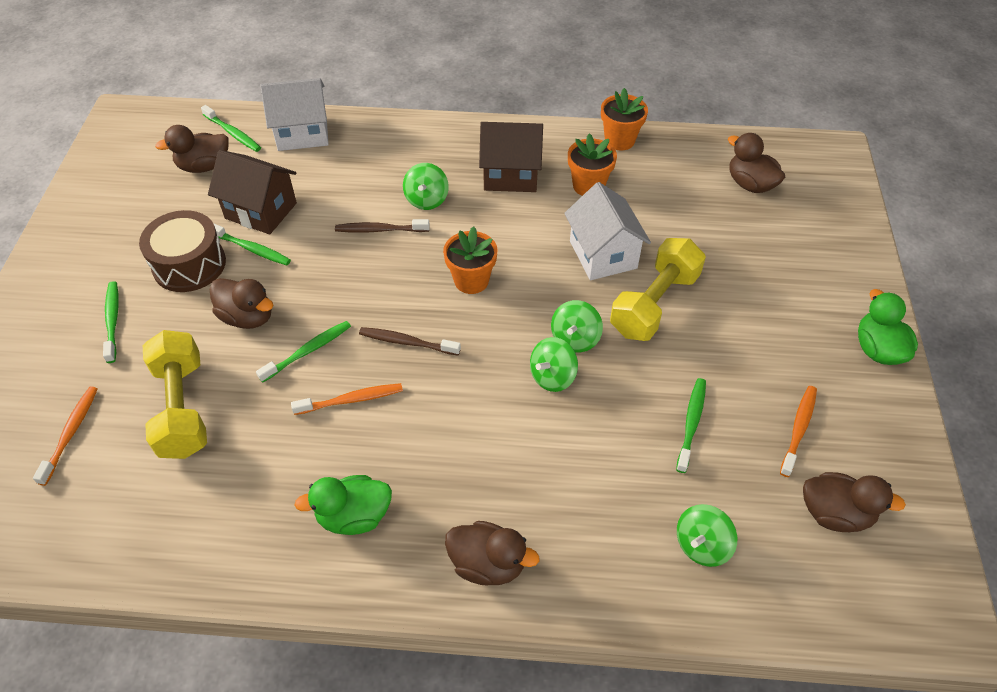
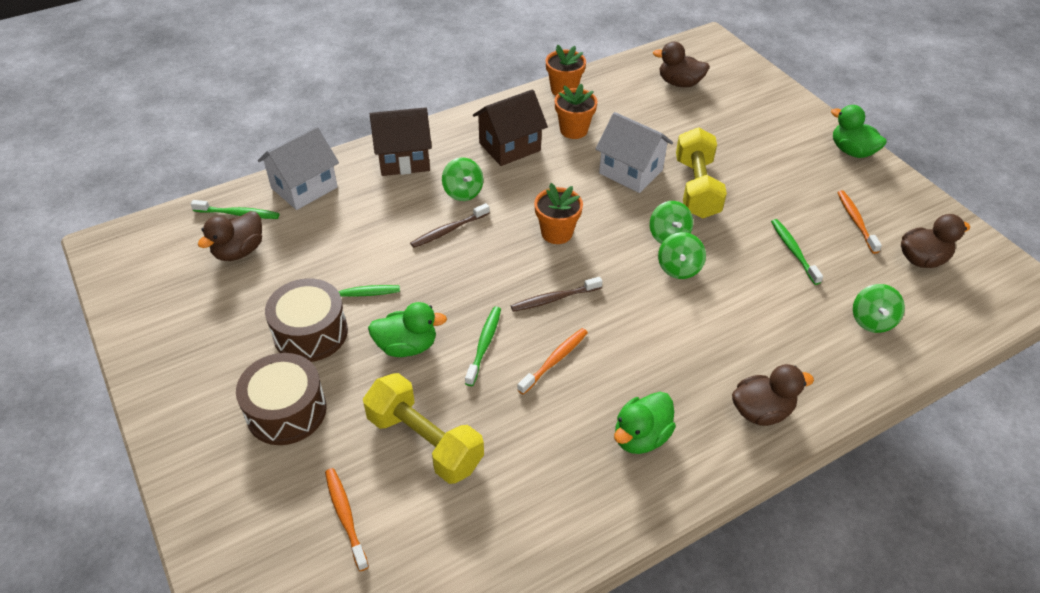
camera: 35 degrees left, 5 degrees down
green toothbrush [103,281,119,363] -> brown drum [236,353,327,445]
brown house [208,150,297,235] -> brown house moved to [370,107,432,176]
brown duck [210,278,273,329] -> green duck [368,302,447,357]

